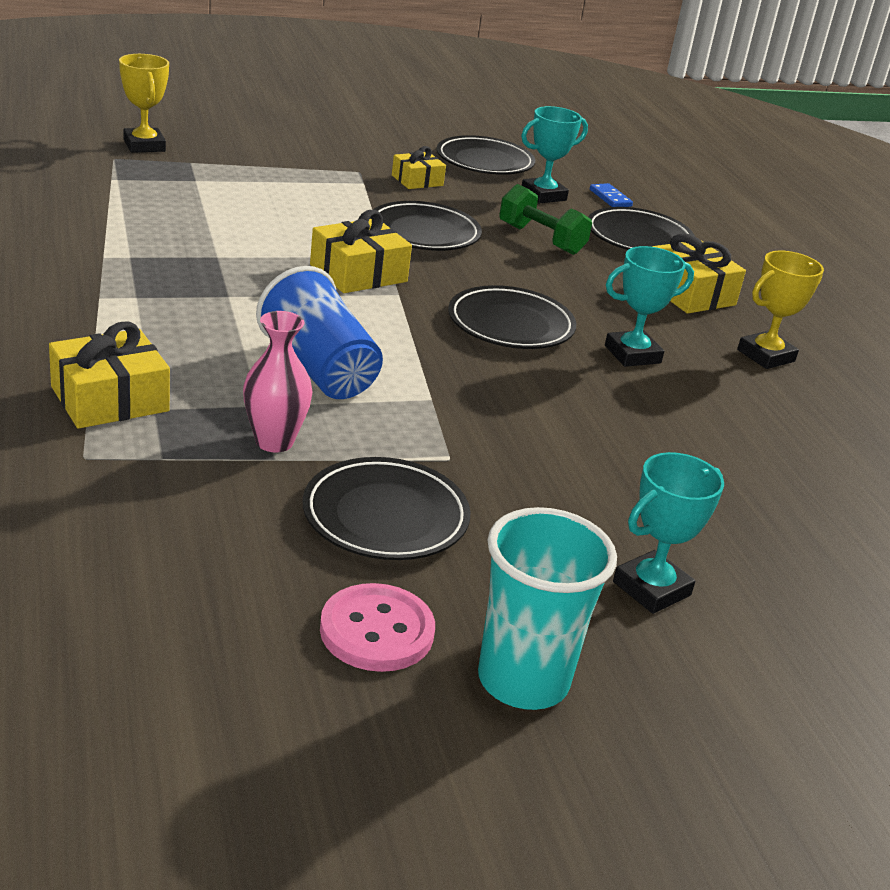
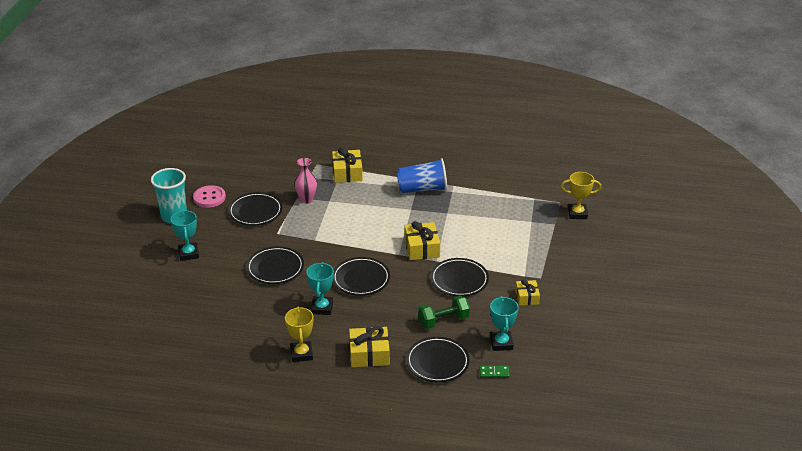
camera: 120 degrees right, 5 degrees up
blue cup [256,266,383,399] -> blue cup moved to [397,158,447,193]
black plate [437,135,535,175] -> black plate moved to [246,246,304,284]
blue domino [590,183,633,207] -> green domino [479,366,510,378]

